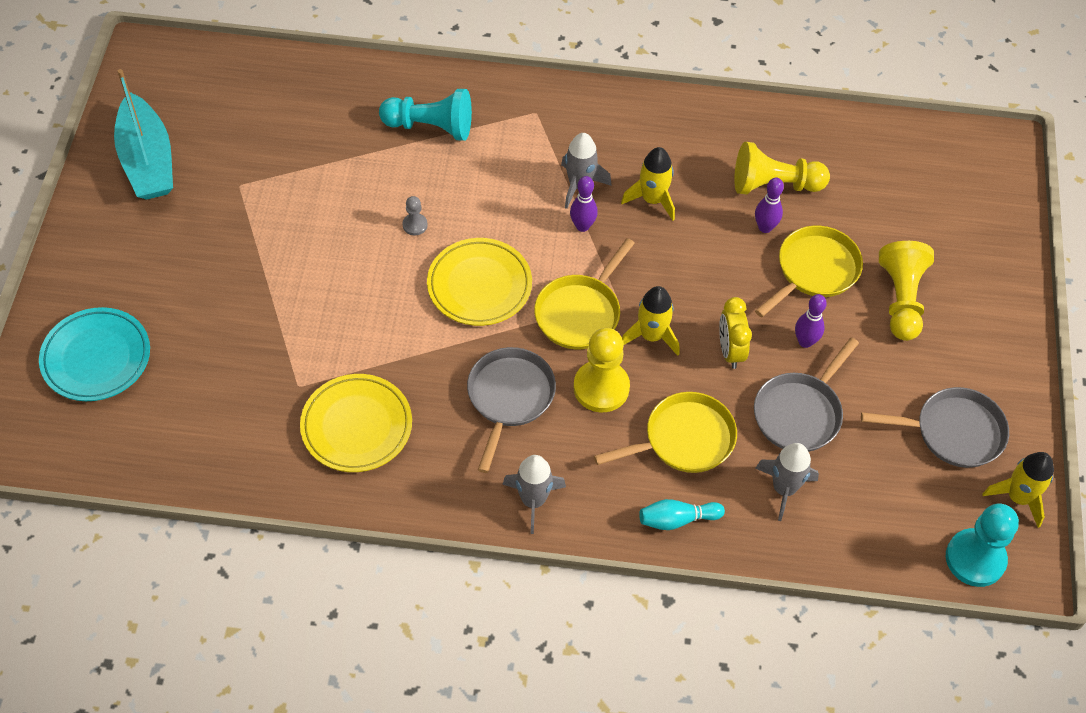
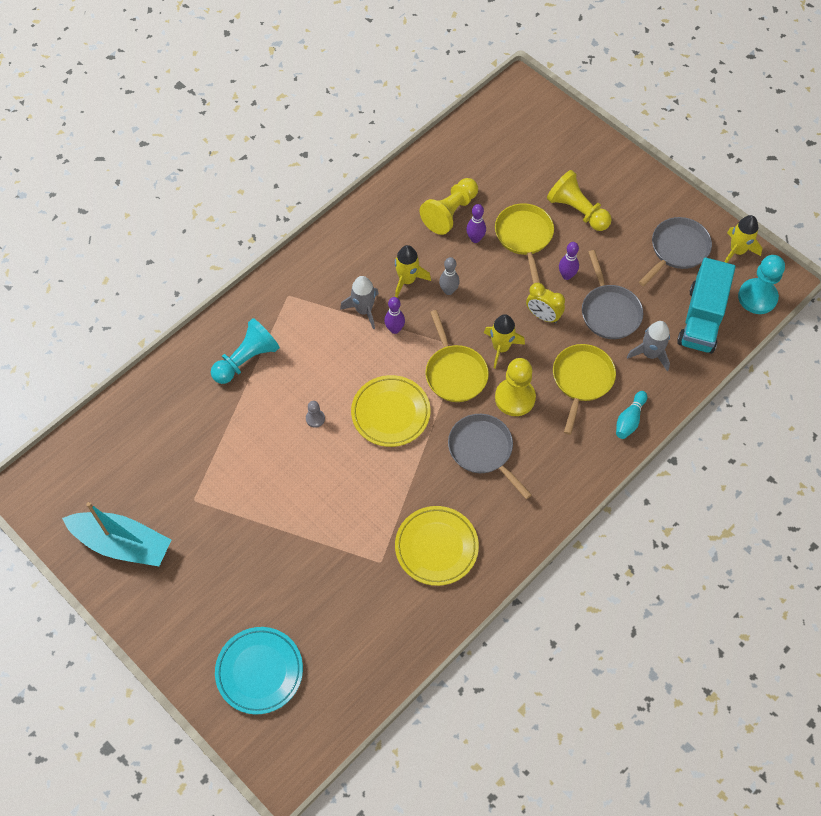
camera: 50 degrees left, 5 degrees up
grey rocket [502,455,566,534] -> none
none -> grey bowling pin [439,257,460,295]
none -> turquoise truck [677,258,735,354]

